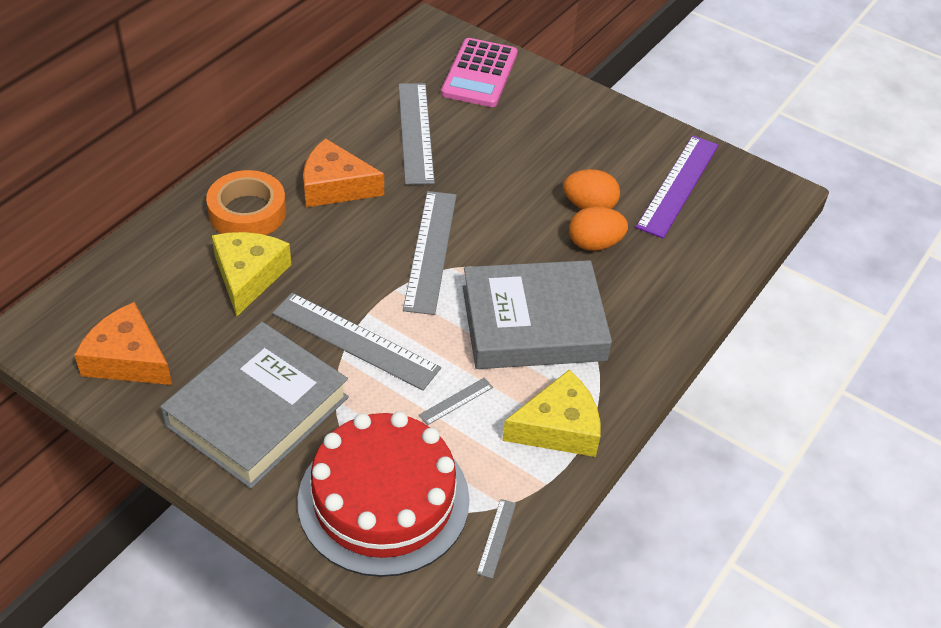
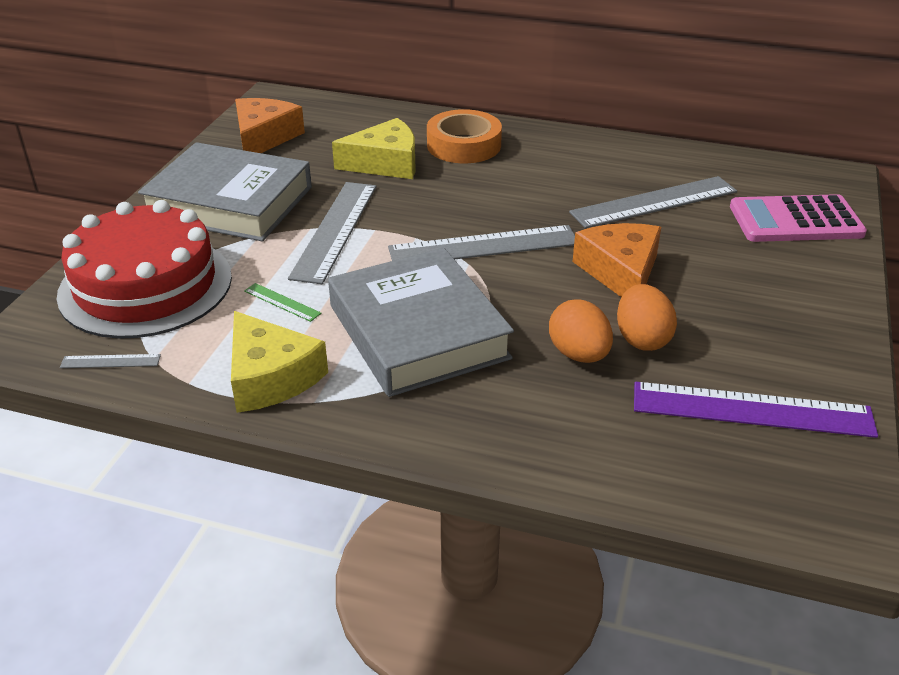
camera: 75 degrees right, 10 degrees down
orange cheese [303,138,384,207] -> orange cheese moved to [572,223,661,297]
grey ruler [419,378,493,425] -> green ruler [244,283,321,322]

